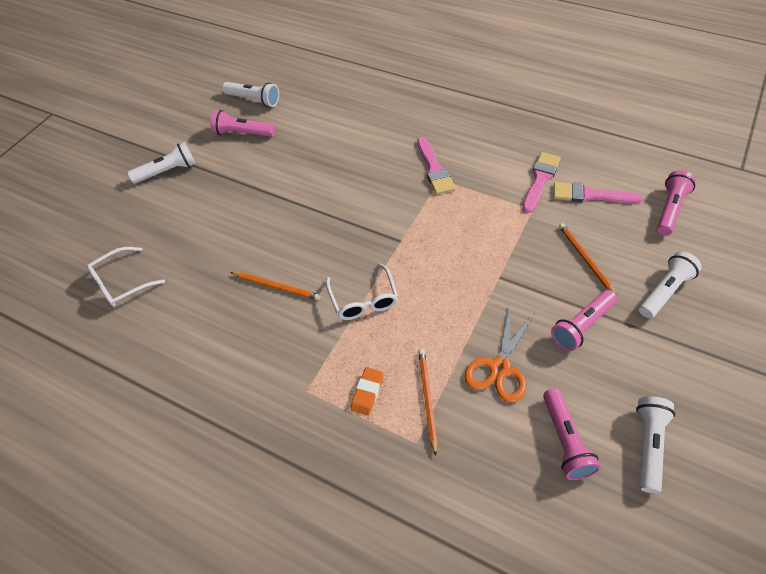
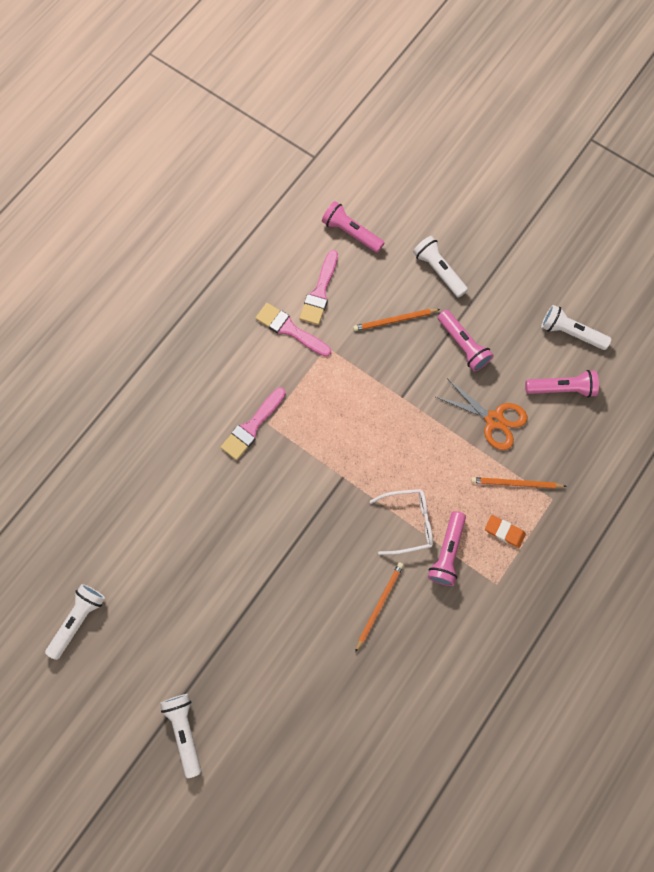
camera: 85 degrees left, 20 degrees up
white glasses [87,247,165,307] -> none
pink flashlight [210,110,275,137] -> pink flashlight moved to [428,511,466,586]
pink brush [417,137,456,195] -> pink brush turned 135 degrees clockwise [221,388,286,460]

